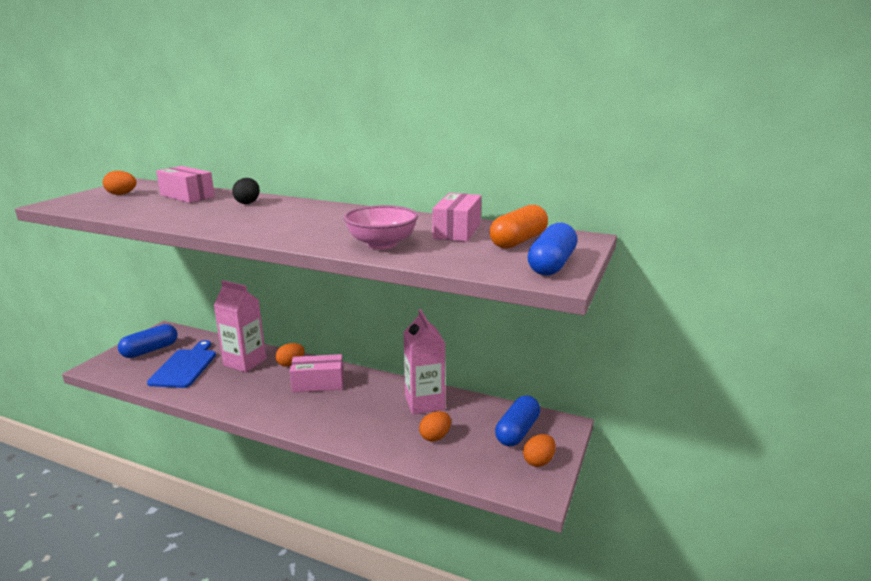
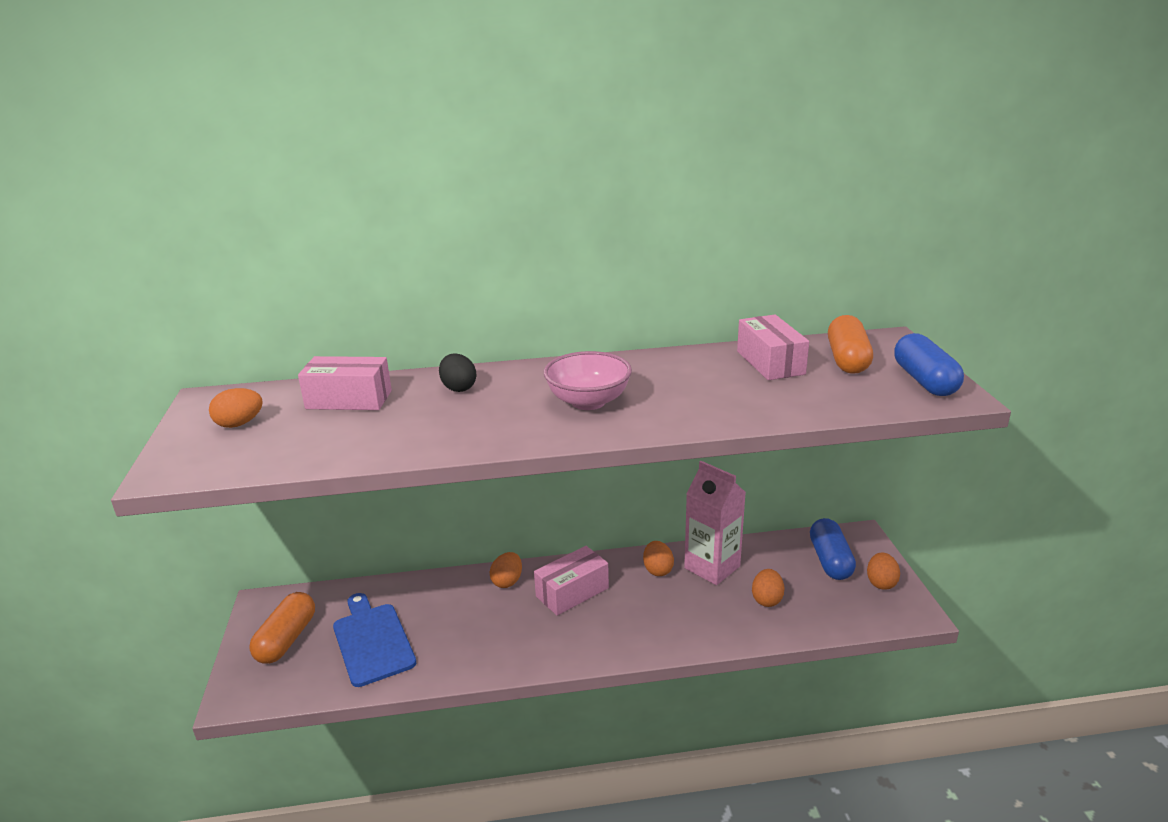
camera: 30 degrees left, 5 degrees up
blue capsule [118,324,177,358] -> orange capsule [249,592,315,664]
pink carton [214,280,266,372] -> none
pink bowl [344,205,418,250] -> pink bowl moved to [544,351,632,410]
none -> orange egg [643,541,674,576]

